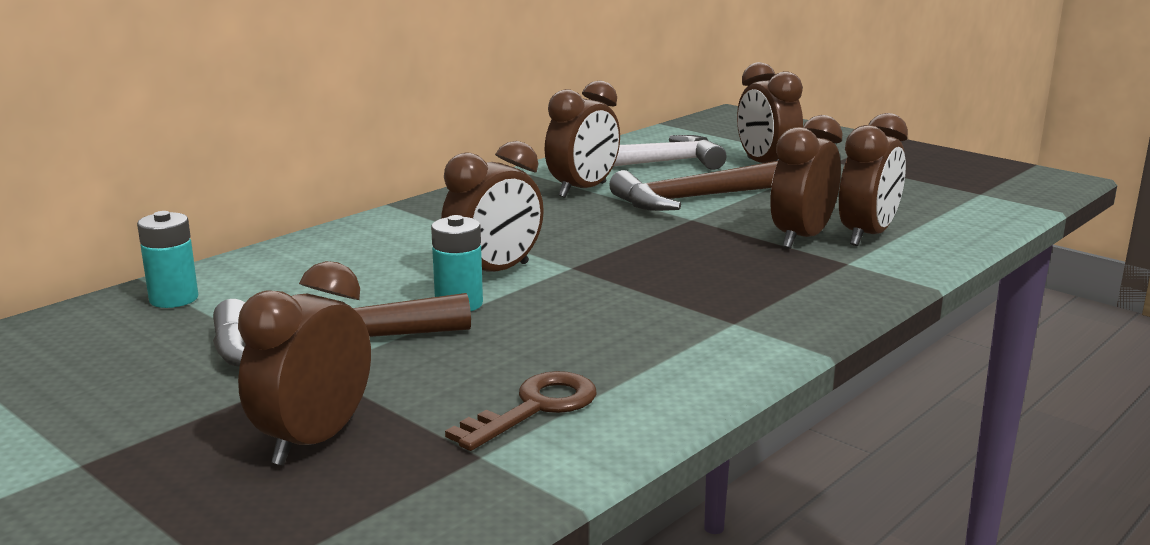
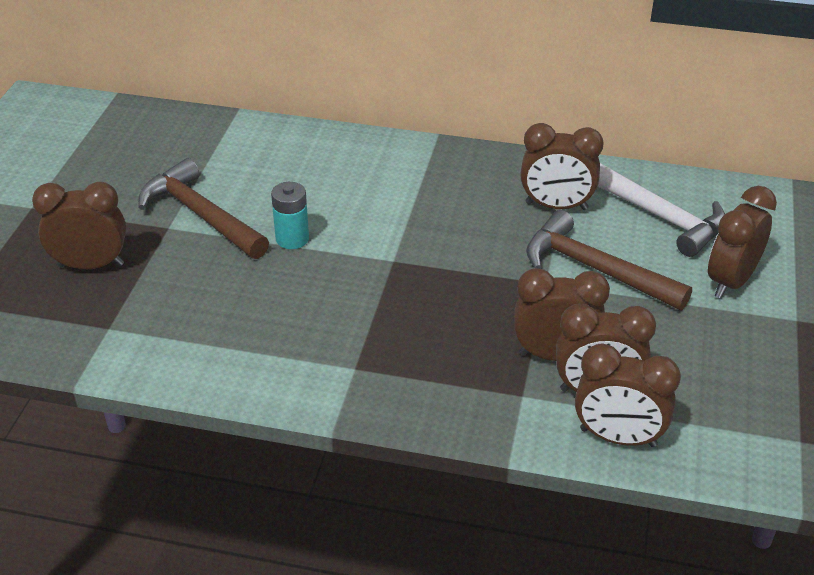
camera: 60 degrees right, 20 degrees up
turquoise battery [137,211,198,308] -> none
brown clock [441,141,544,272] -> brown clock moved to [575,343,681,447]
brown key [445,371,597,451] -> none

